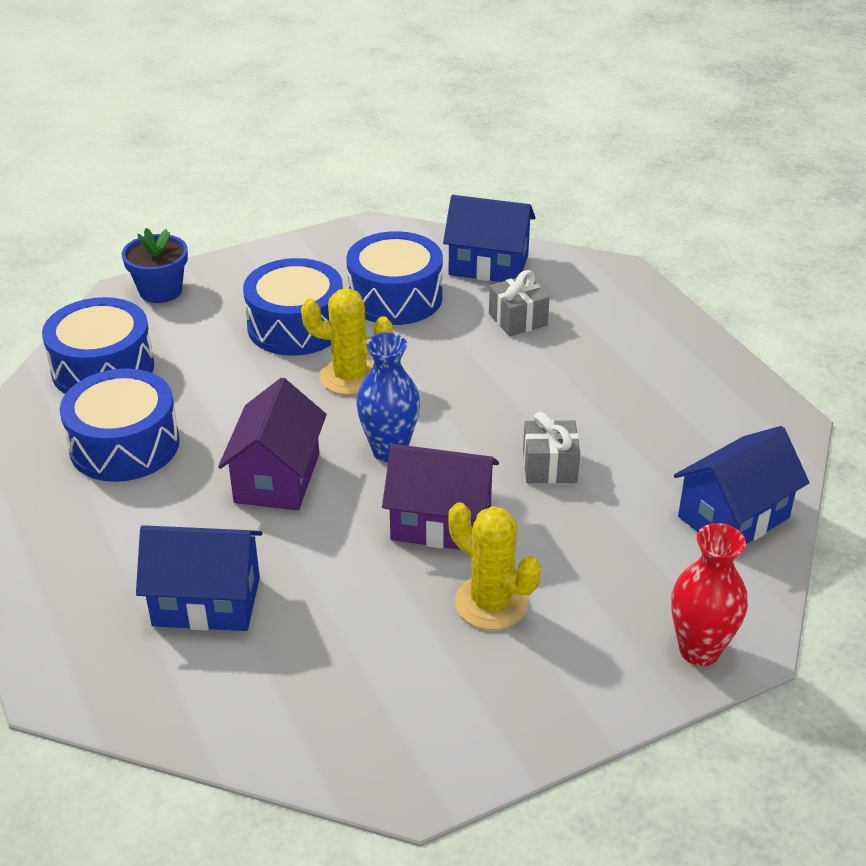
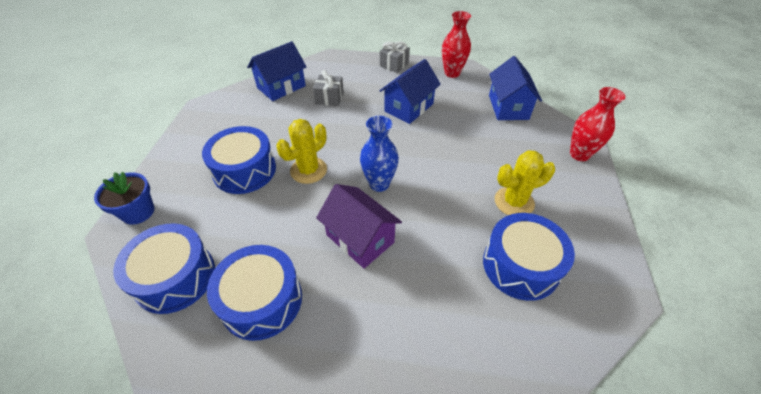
camera: 55 degrees left, 10 degrees up
blue house [136,525,262,631] -> blue house moved to [380,59,441,124]
blue drum [347,231,443,325] -> blue drum moved to [483,213,575,301]
purple house [382,444,499,550] -> none
grey gift [523,412,580,484] -> grey gift moved to [380,41,410,73]
none -> red vase [442,11,471,78]

